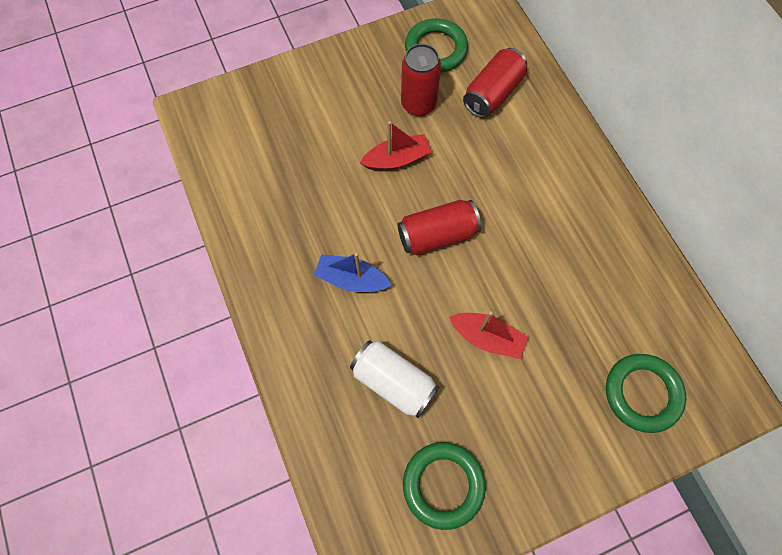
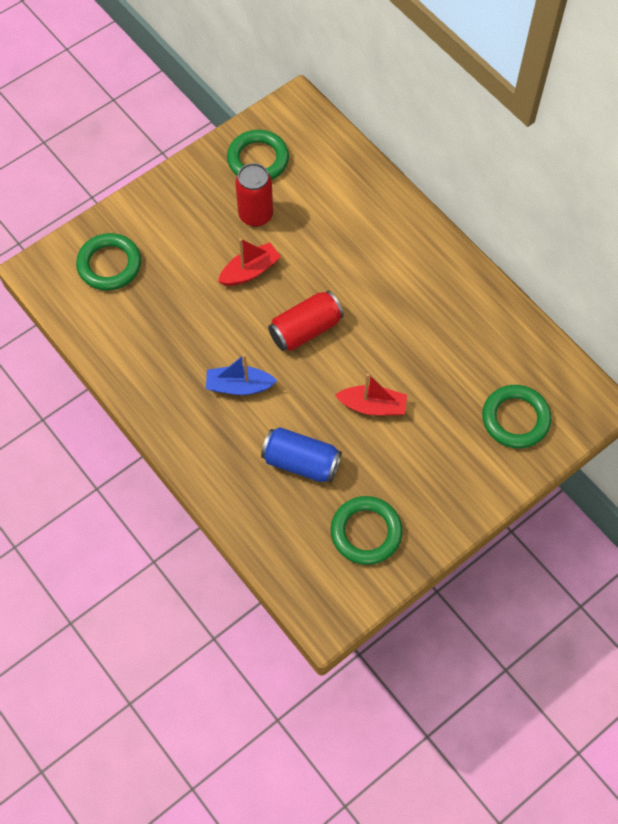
camera: 15 degrees left, 5 degrees down
white can [350,340,439,418] -> blue can [261,427,342,482]
red can [463,48,527,118] -> none
none -> green ring [76,233,141,291]

